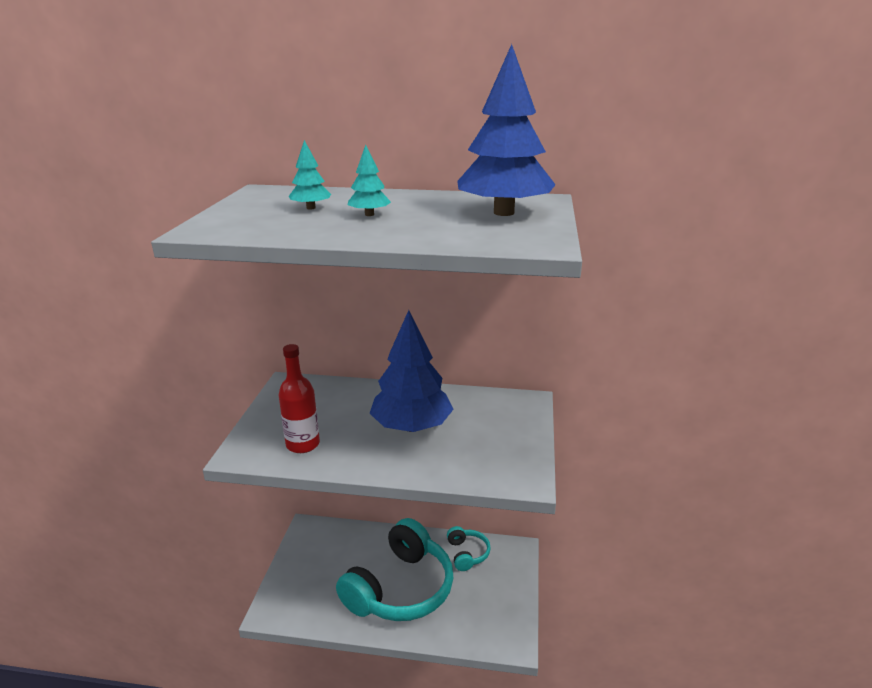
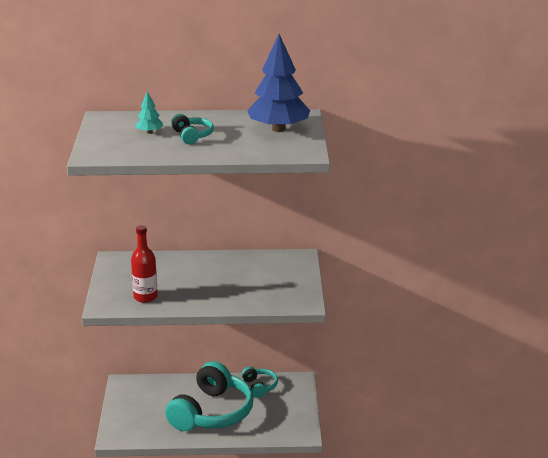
camera: 10 degrees left, 0 degrees up
turquoise tree [347,145,391,216] -> turquoise headphones [171,114,214,144]
blue tree [370,310,454,432] -> none

